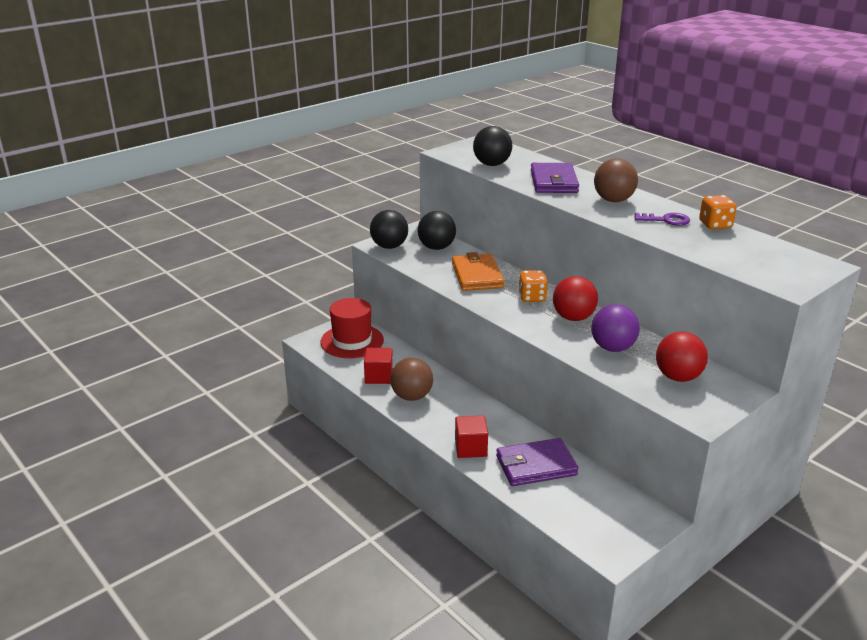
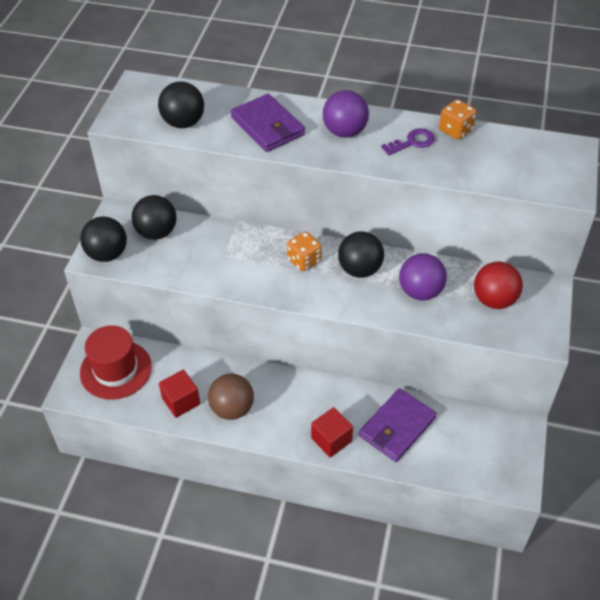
camera: 35 degrees left, 20 degrees up
orange wallet [452,252,504,291] -> none
red ball [553,276,598,321] -> black ball [338,231,384,278]
brown ball [594,158,638,202] -> purple ball [323,90,369,138]

